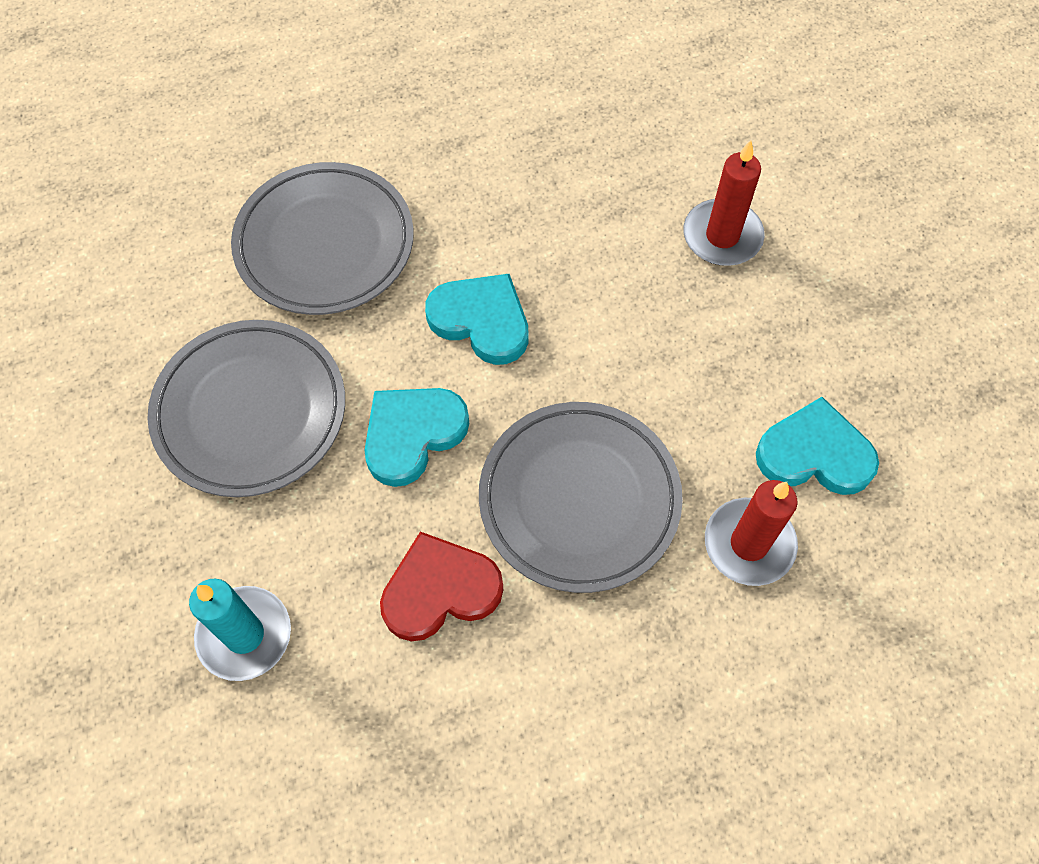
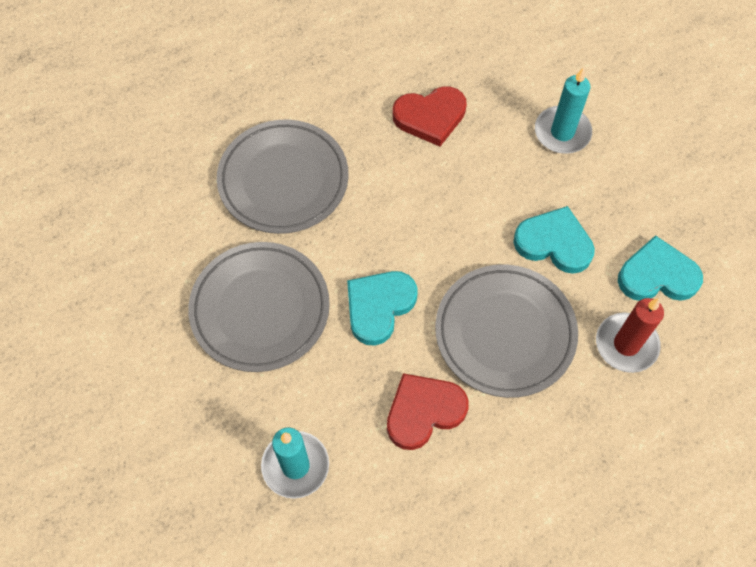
camera: 10 degrees left, 0 degrees up
turquoise heart [425,274,529,365] -> turquoise heart moved to [513,206,595,274]
red candle [683,140,765,266] -> turquoise candle [535,67,592,154]
none -> red heart [392,86,467,146]

